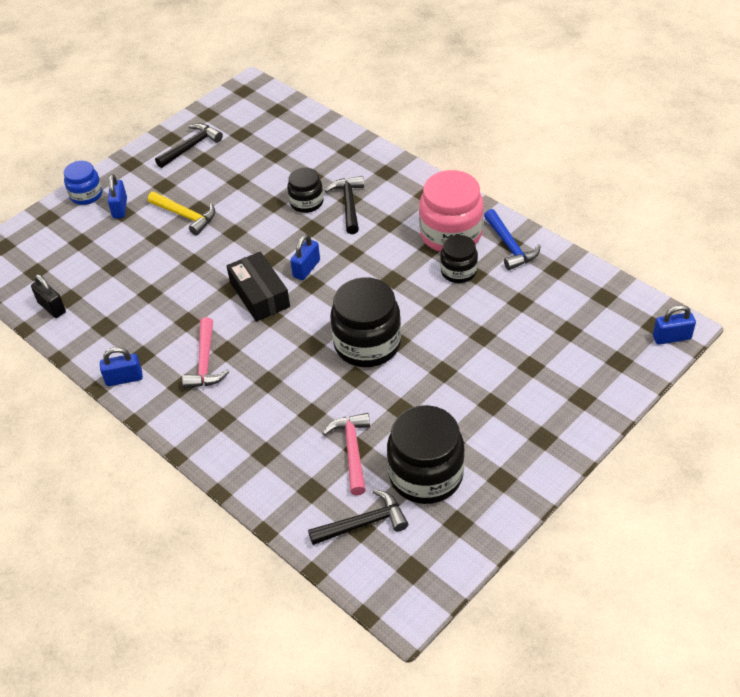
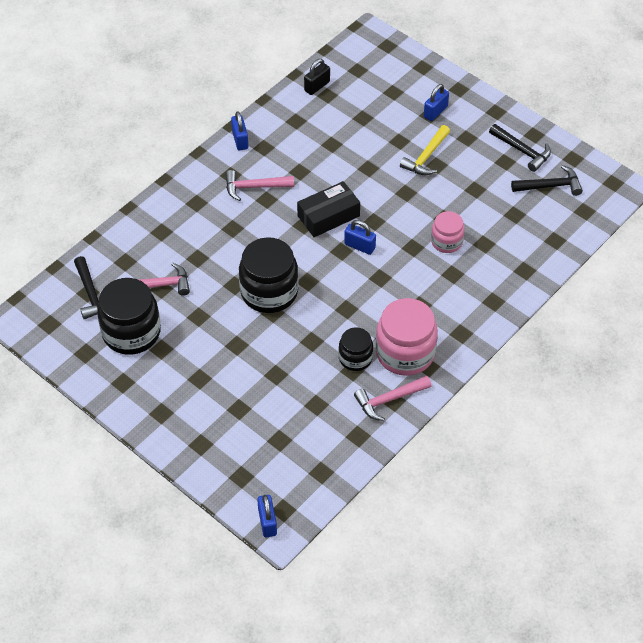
camera: 85 degrees right, 5 degrees up
blue jar [64,161,102,205] -> none
blue padlock [108,174,127,219] -> blue padlock turned 45 degrees counterclockwise [424,84,449,121]
black jar [287,168,323,213] -> pink jar [431,211,465,253]
black hammer [325,176,364,234] -> black hammer moved to [511,165,583,196]
blue hammer [484,209,541,270] -> pink hammer [354,376,432,421]

